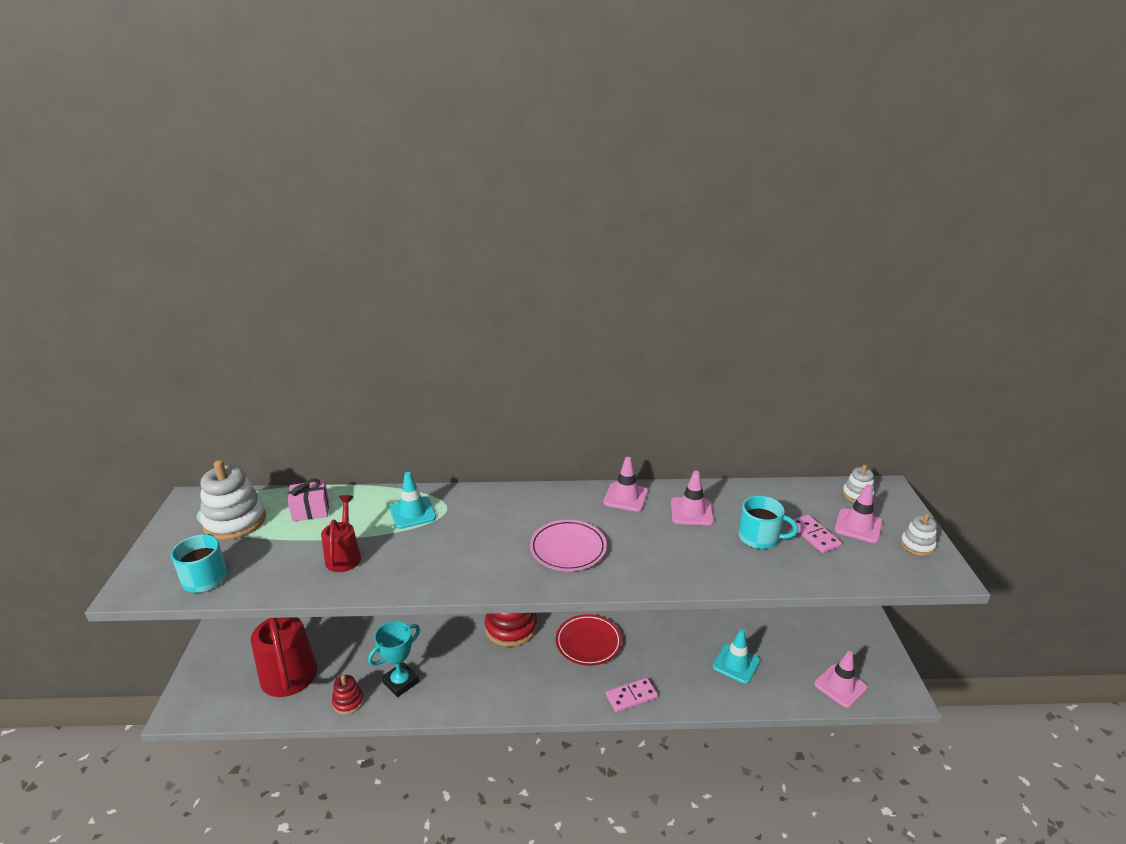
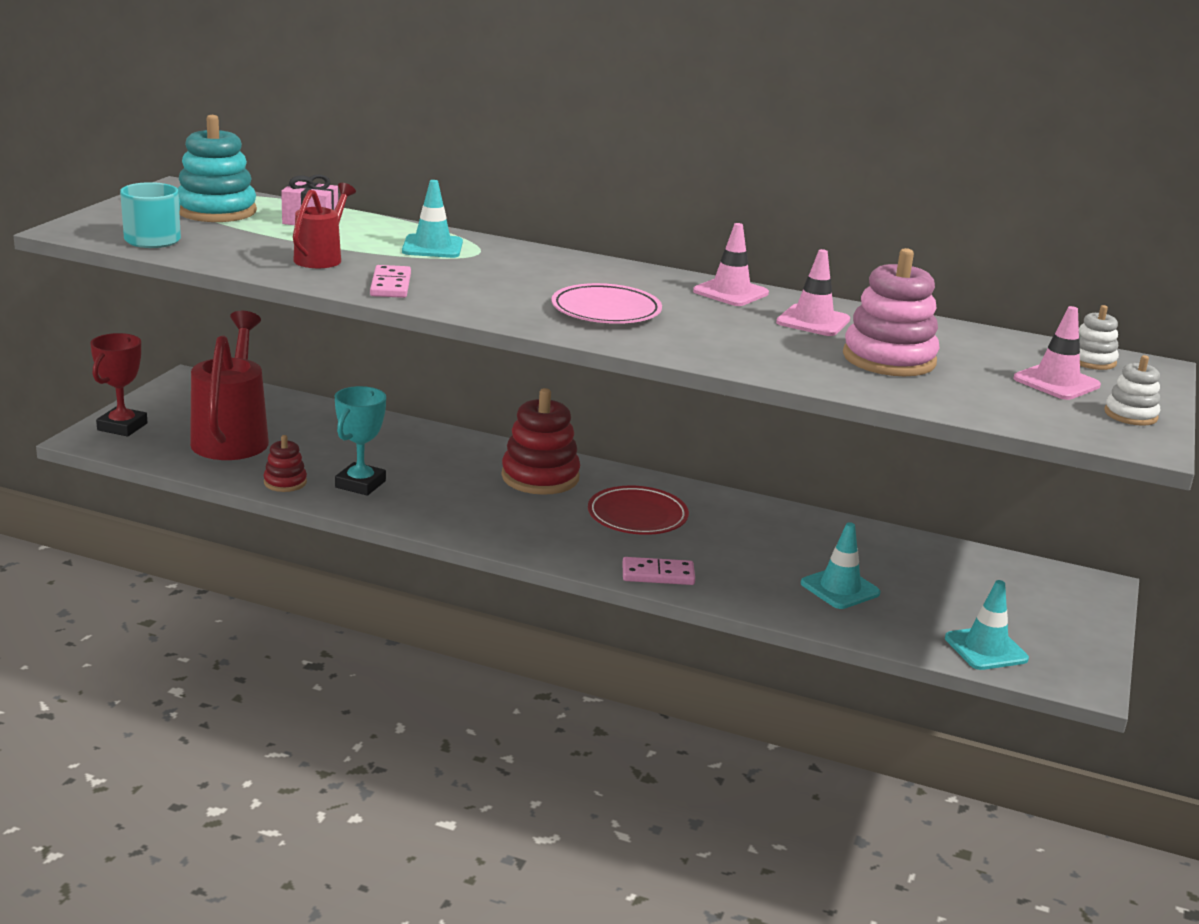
camera: 20 degrees right, 5 degrees down
white stacking toy [200,460,266,540] -> turquoise stacking toy [177,115,257,222]
turquoise trophy [368,621,420,697] -> turquoise trophy turned 45 degrees counterclockwise [335,386,386,496]
turquoise mug [738,496,798,549] -> pink stacking toy [843,248,940,376]
pink domino [789,515,842,553] -> pink domino moved to [370,265,411,298]
pink traffic cone [814,651,867,708] -> turquoise traffic cone [945,580,1029,670]
none -> red trophy [90,333,148,437]

